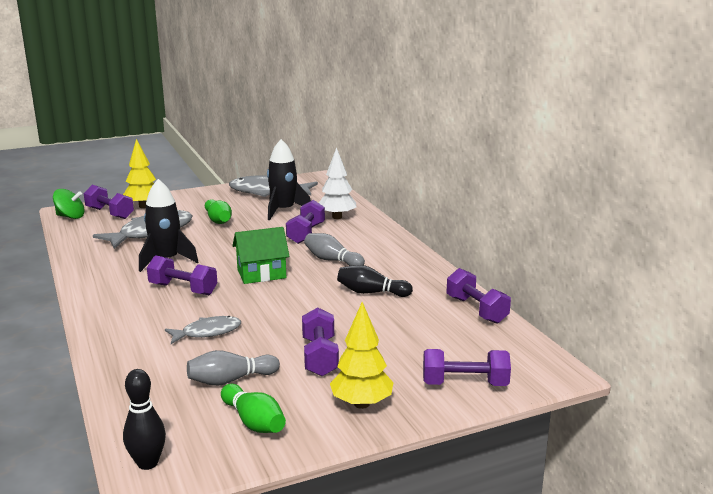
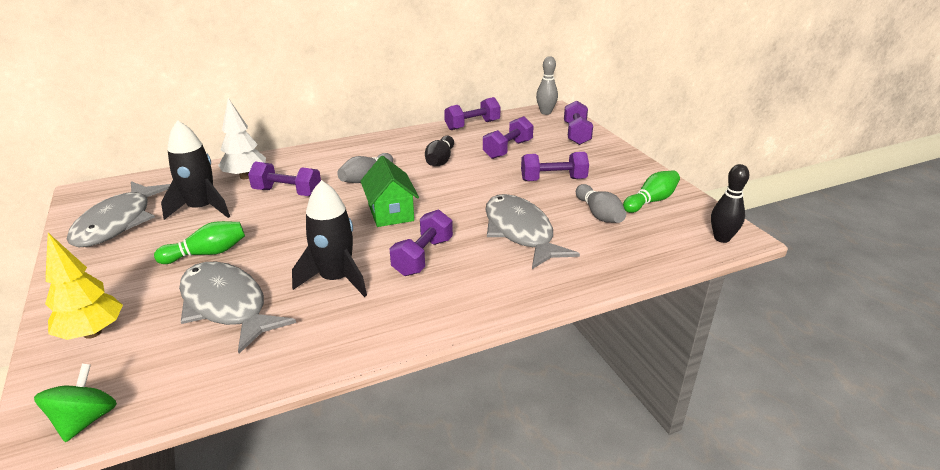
camera: 90 degrees left, 10 degrees up
purple dumbbell [84,185,134,219] -> purple dumbbell moved to [483,116,534,159]
grey fish [165,316,241,344] -> grey fish [486,194,580,269], size x1.74
yellow tree [330,302,394,409] -> none
none -> grey bowling pin [536,56,558,115]

